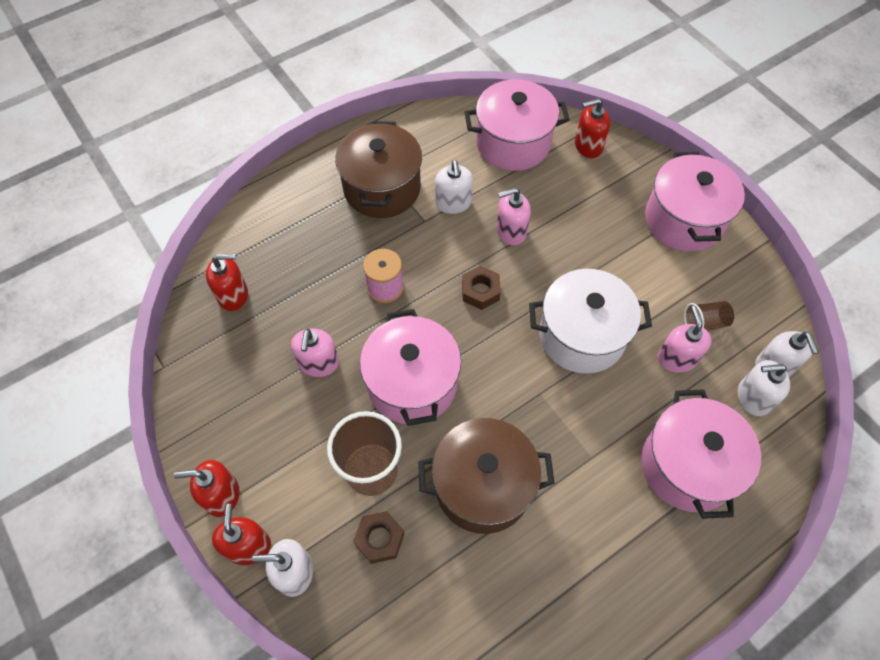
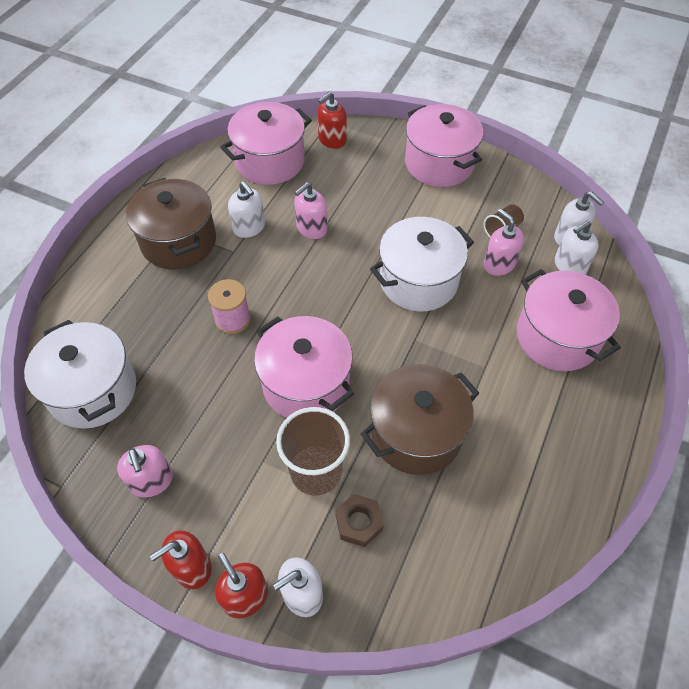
camera: 30 degrees left, 5 degrees down
red soap dispenser [206,254,248,311] -> white pot [24,320,136,429]
pink soap dispenser [291,329,339,377] -> pink soap dispenser moved to [117,445,173,497]
brown nut [462,266,501,310] -> none

